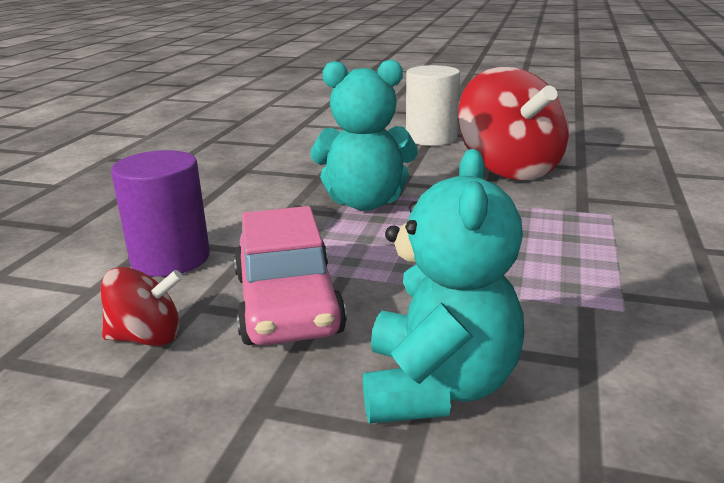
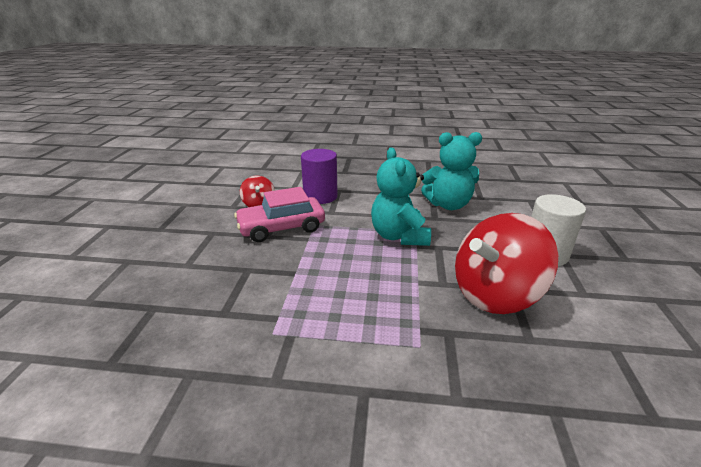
camera: 80 degrees right, 5 degrees up
turquoise teddy bear [363,149,524,423] -> turquoise teddy bear moved to [421,132,482,210]

